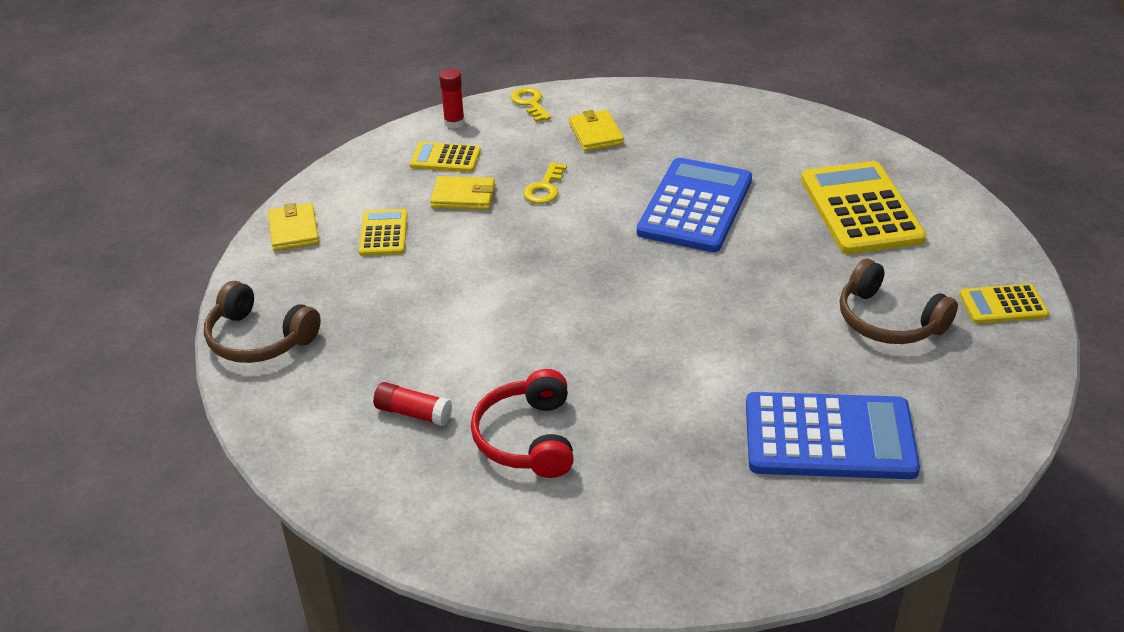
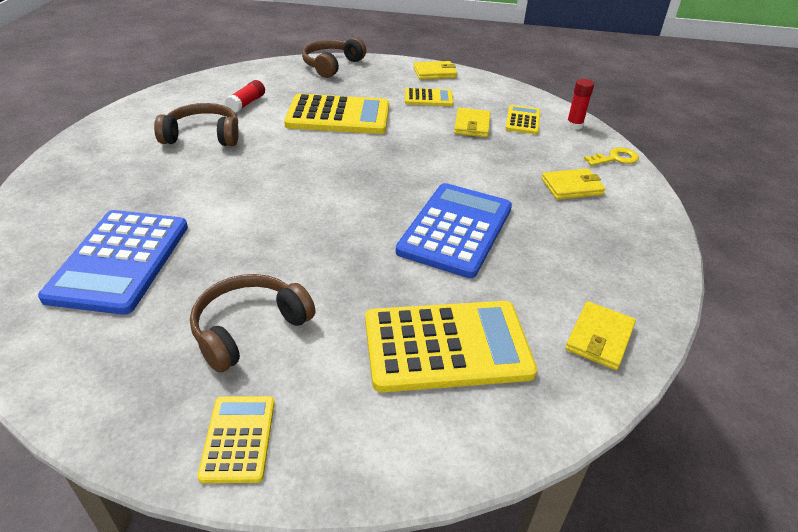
camera: 90 degrees right, 0 degrees up
red headphones [471,369,574,478] -> brown headphones [154,103,239,146]
yellow key [523,162,567,204] -> none
blue calculator [637,158,752,252] -> blue calculator turned 90 degrees counterclockwise [396,183,512,278]
none -> yellow calculator [284,94,389,134]
none -> yellow wallet [565,301,636,370]

